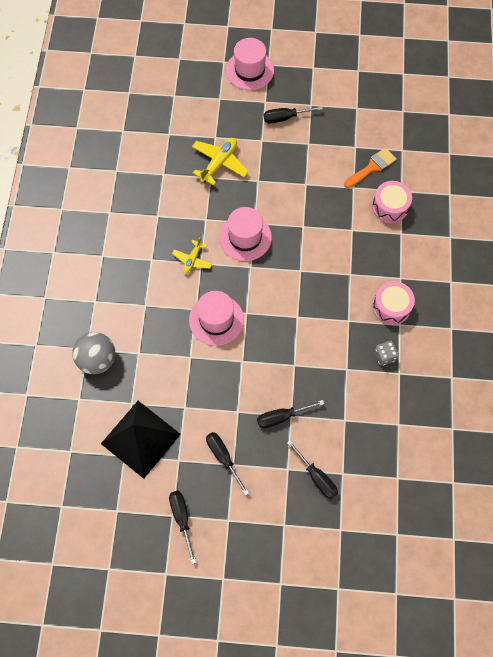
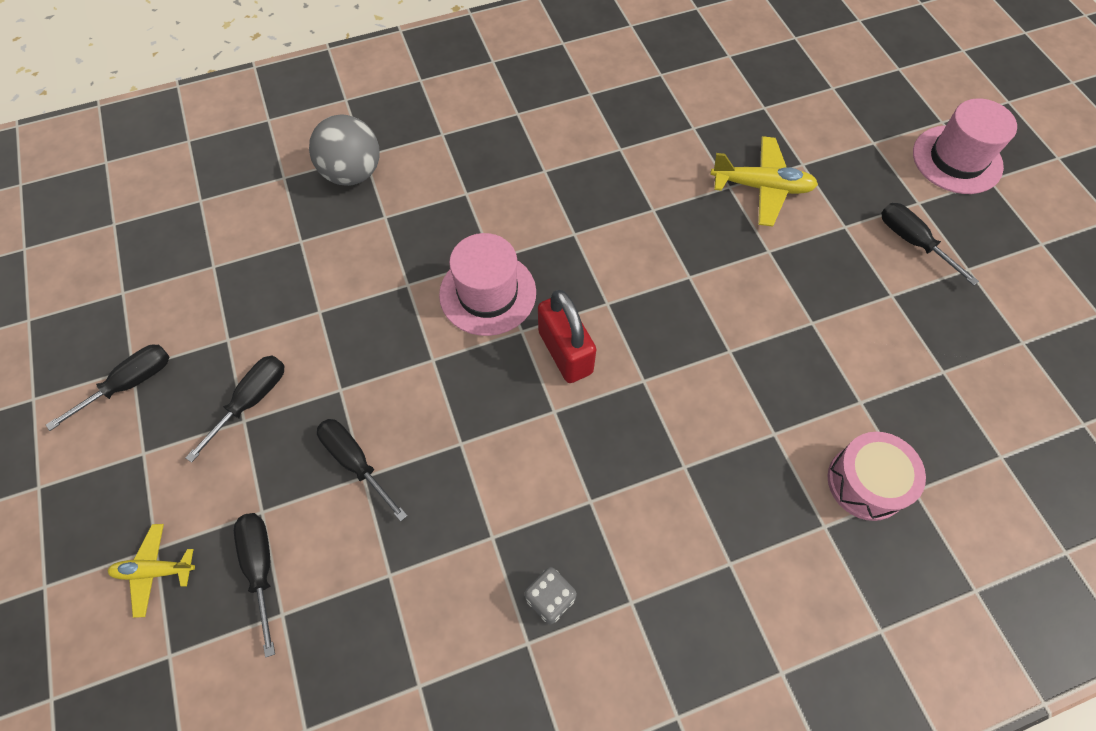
camera: 65 degrees right, 5 degrees down
black pyramid [101,401,181,479] -> none
yellow plane [172,237,212,274] -> yellow plane moved to [108,524,195,618]
pink hat [219,207,272,261] -> none
black screwdriver [287,440,338,499] -> black screwdriver turned 135 degrees clockwise [234,513,275,658]
orange brush [344,148,397,188] -> none
pink drum [373,281,415,325] -> none
none -> red padlock [538,290,596,383]

